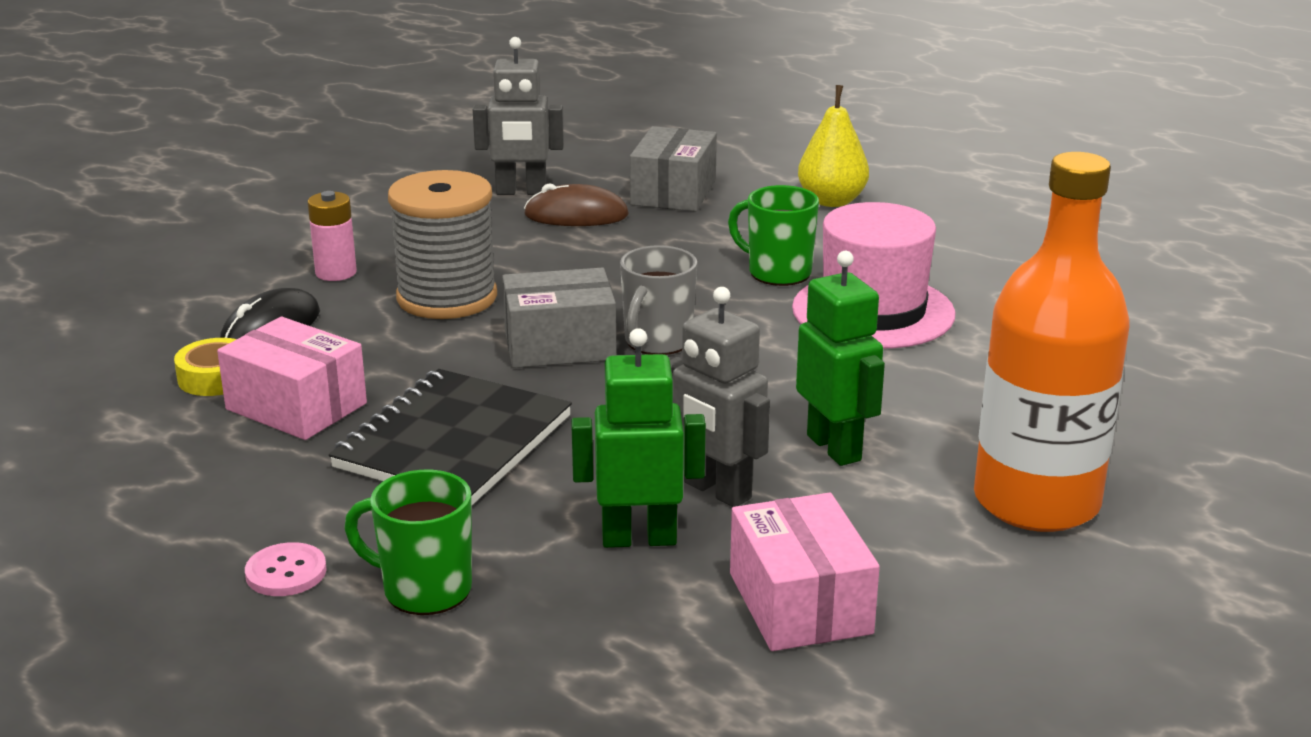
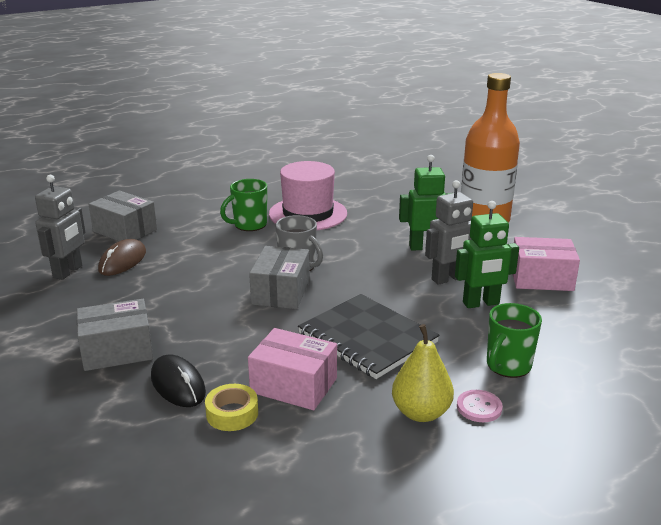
camera: 70 degrees left, 0 degrees up
pink box [217,317,367,440] -> pink box turned 60 degrees clockwise [248,328,337,410]
pink battery [307,191,357,281] -> grey box [77,299,153,371]
grey spool [388,170,497,319] -> none
green robot [571,328,706,548] -> green robot turned 120 degrees counterclockwise [455,201,519,308]
yellow pear [798,85,869,207] -> yellow pear moved to [392,324,454,422]

